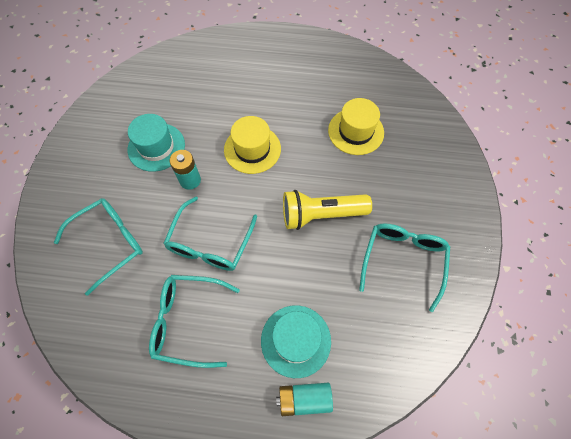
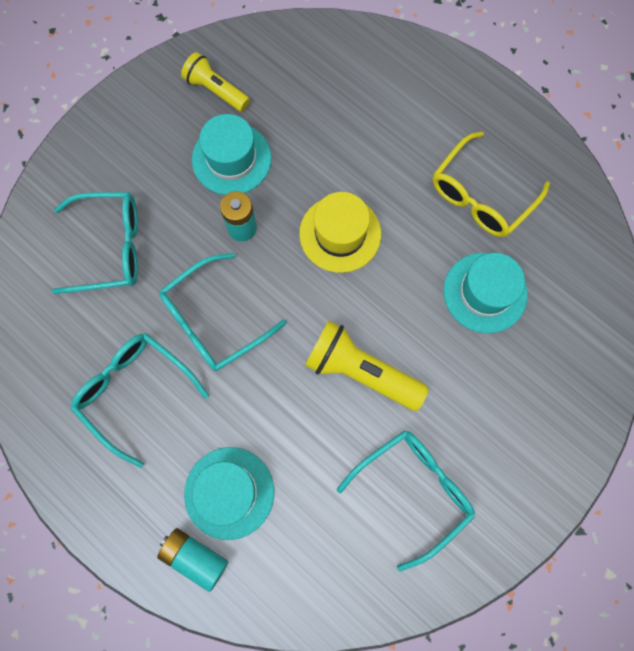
camera: 35 degrees right, 10 degrees up
yellow hat [328,98,384,155] -> turquoise hat [443,253,528,333]
none -> yellow flashlight [181,52,250,112]
none -> yellow glasses [433,132,550,237]

